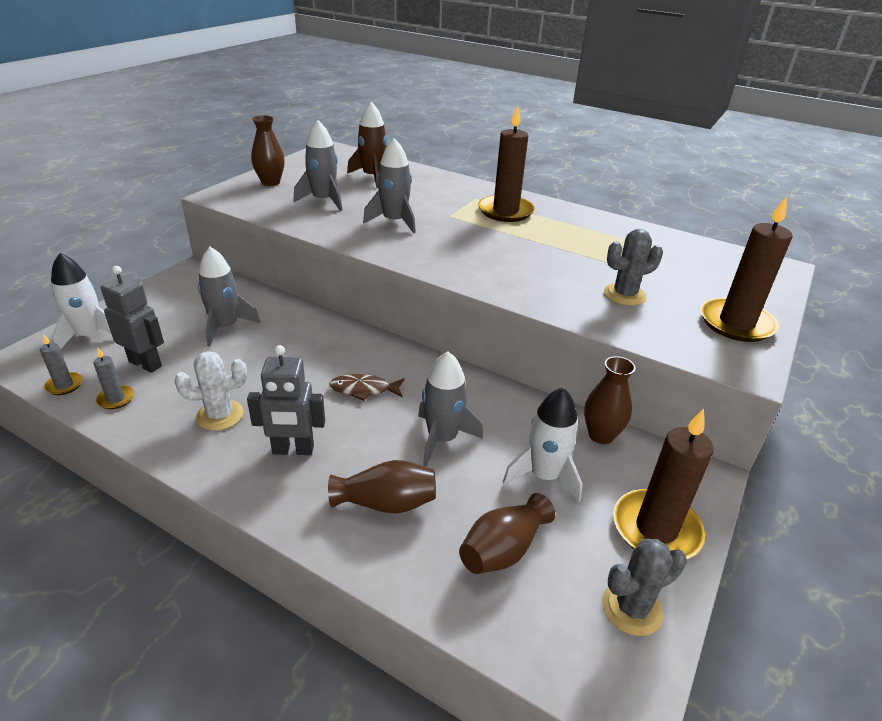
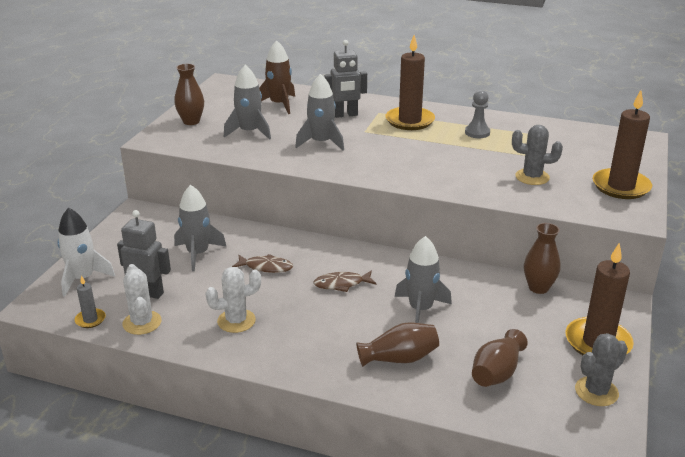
camera: 10 degrees left, 5 degrees down
grey candle [93,348,134,409] -> white cactus [123,264,162,335]
grey robot [247,345,325,455] -> grey robot moved to [324,40,367,118]
white rocket [503,387,583,502] -> none
grey cactus [604,229,663,306] -> grey cactus turned 45 degrees clockwise [512,125,563,185]
none -> brown fish [232,254,293,273]
none -> grey pawn [465,90,490,138]

